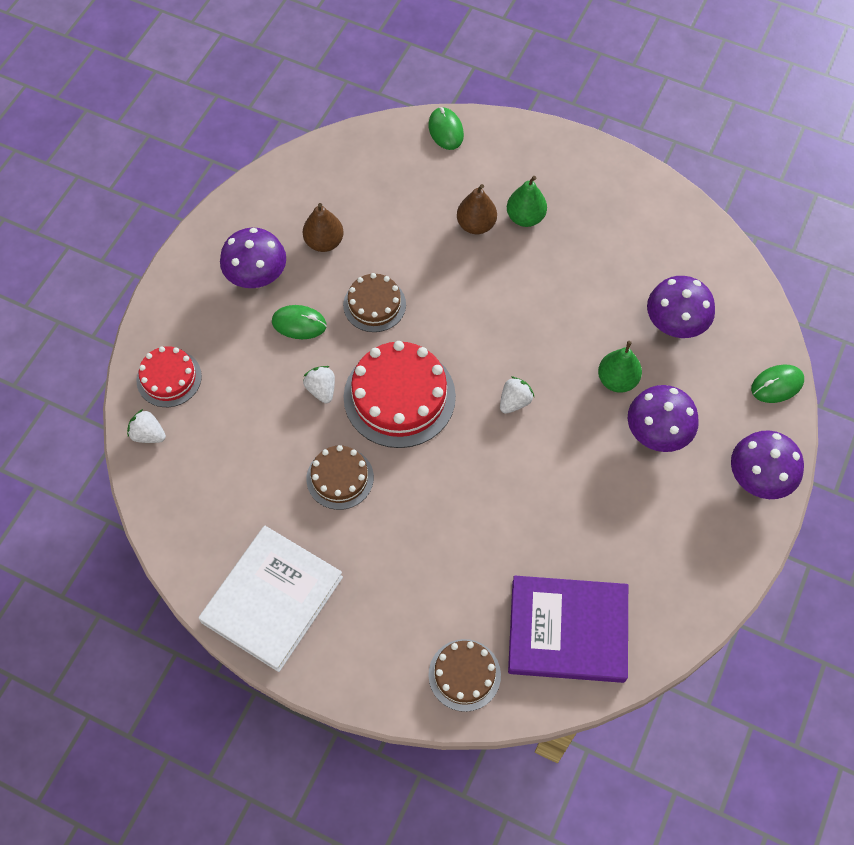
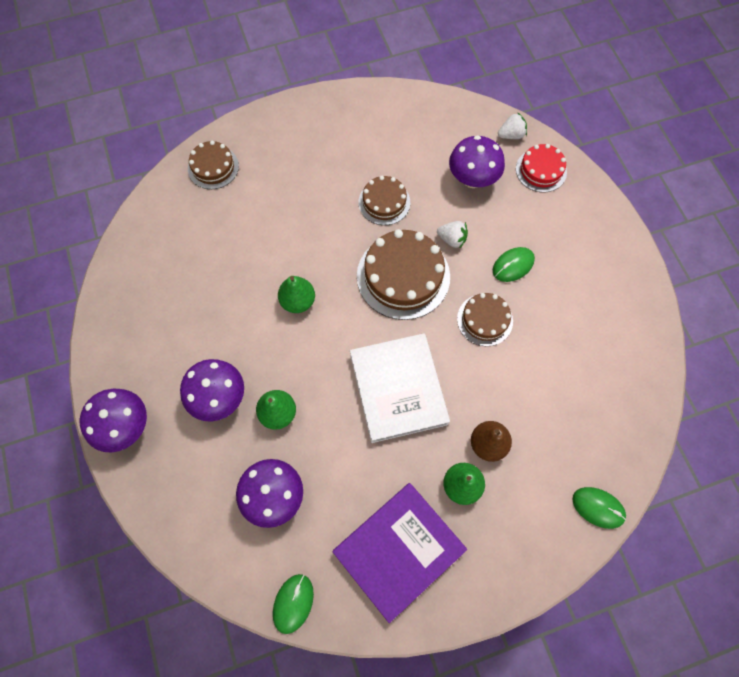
camera: 135 degrees right, 5 degrees up
white book [198,526,343,672] -> white book moved to [350,333,450,443]
purple mushroom [220,228,286,288] -> purple mushroom moved to [449,135,505,188]
brown pear [303,203,344,252] -> none
red cake [344,341,456,448] -> brown cake [357,229,450,320]
white strawberry [500,377,535,414] -> none
purple book [508,576,628,683] -> purple book moved to [333,483,467,623]
green mouse [751,365,804,403] -> green mouse moved to [273,574,314,634]
none -> green pear [278,276,315,313]

